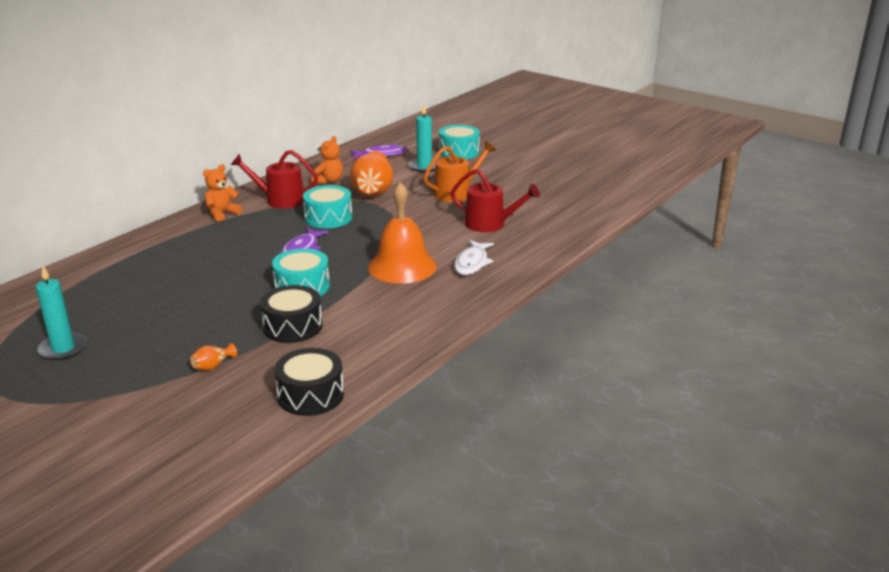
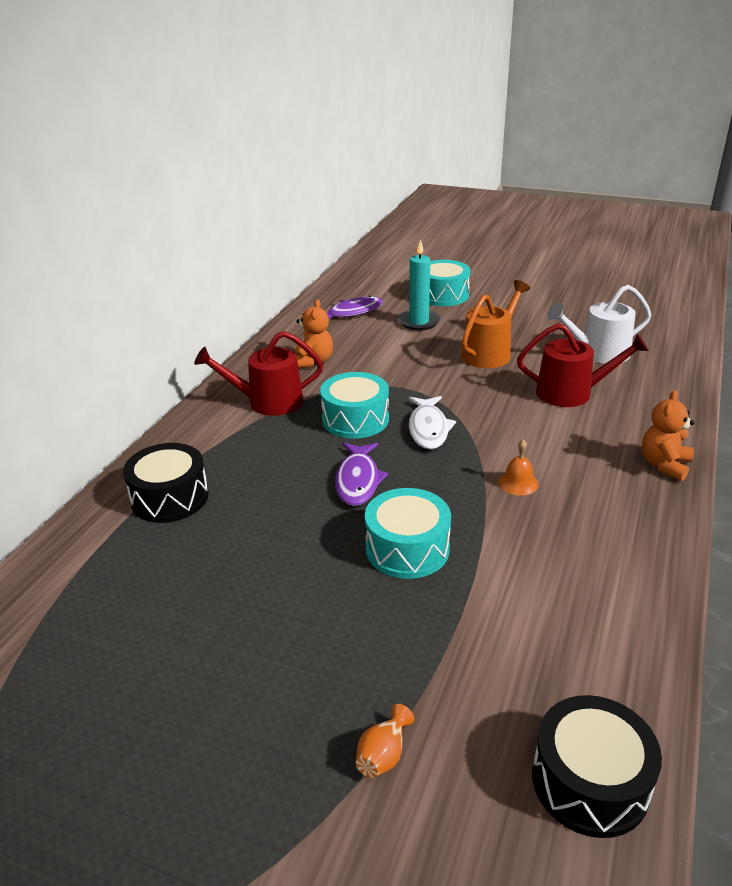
camera: 15 degrees left, 5 degrees up
turquoise candle [36,266,87,361] -> none
orange teddy bear [203,164,242,221] -> orange teddy bear moved to [642,390,695,481]
black drum [260,285,323,343] -> black drum moved to [123,443,209,523]
orange vase [350,151,393,197] -> none
orange bell [368,182,437,284] -> orange bell [498,440,539,496], size x0.40
white fish [454,240,494,275] -> white fish moved to [409,396,456,449]
none -> white watering can [547,285,651,364]

